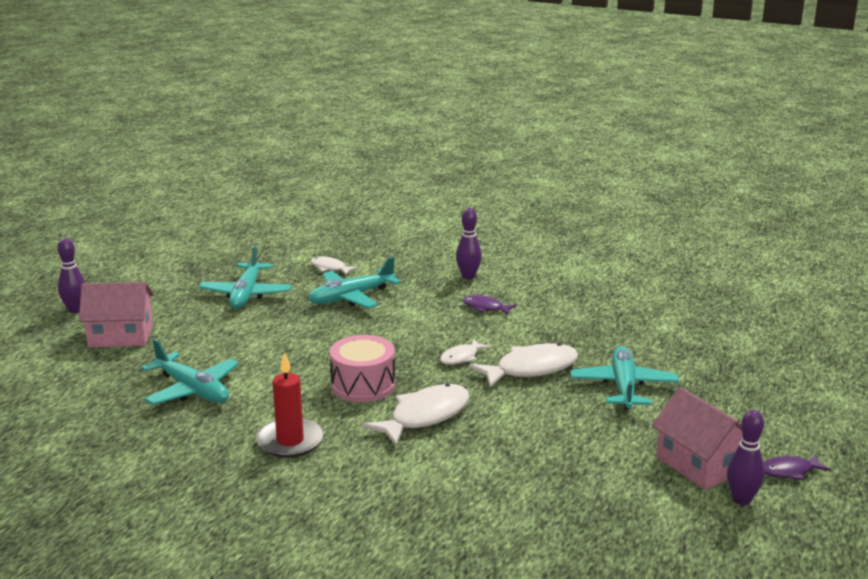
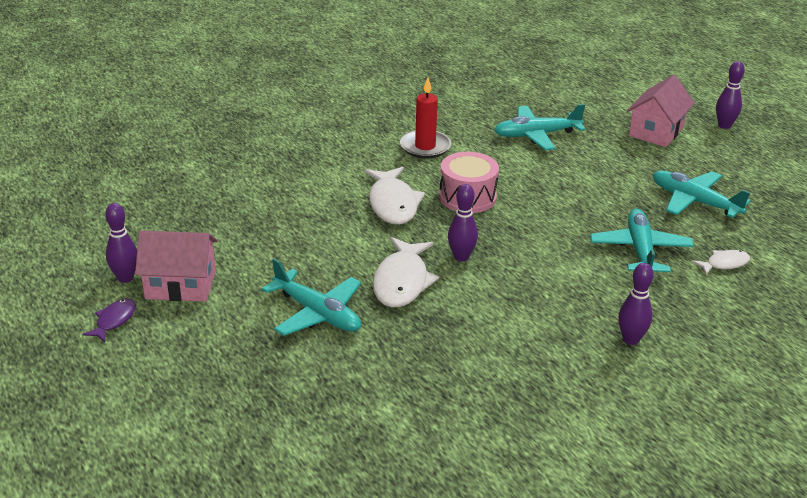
camera: 125 degrees right, 10 degrees up
white fish [440,339,491,365] -> purple bowling pin [448,184,478,262]
purple fish [463,295,517,315] -> none

